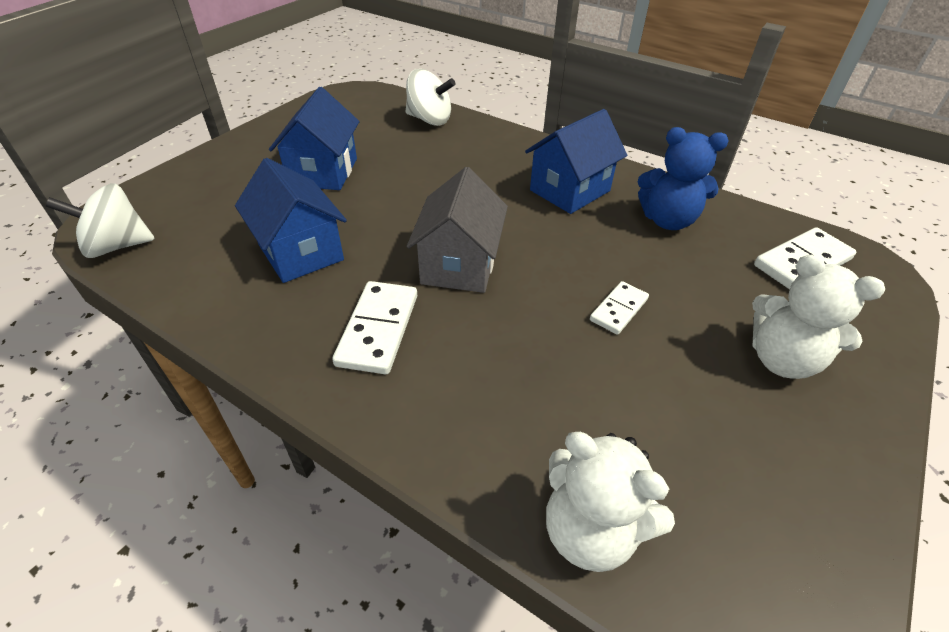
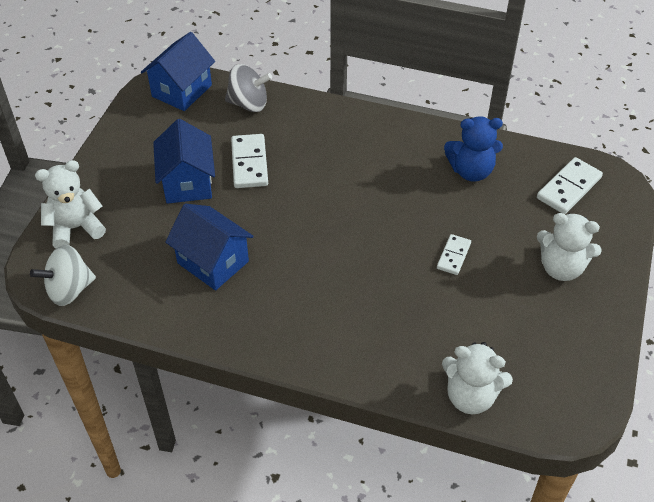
camera: 15 degrees left, 5 degrees up
white domino [332,281,417,374] -> white domino moved to [231,134,268,188]
white spinning top [405,69,455,126] -> grey spinning top [225,64,272,112]
grey house [407,167,508,293] -> none
blue house [525,109,627,214] -> blue house moved to [141,32,215,111]
none -> white teddy bear [35,160,106,249]

